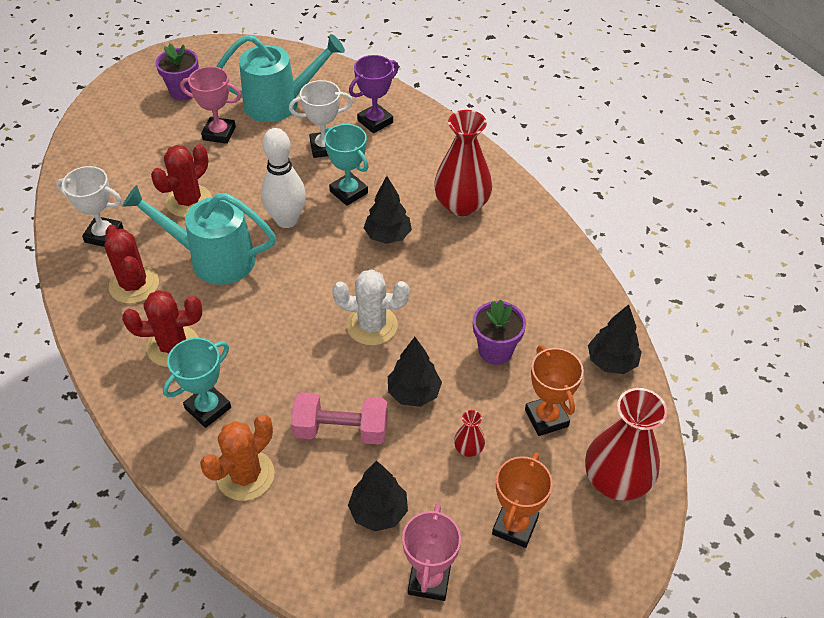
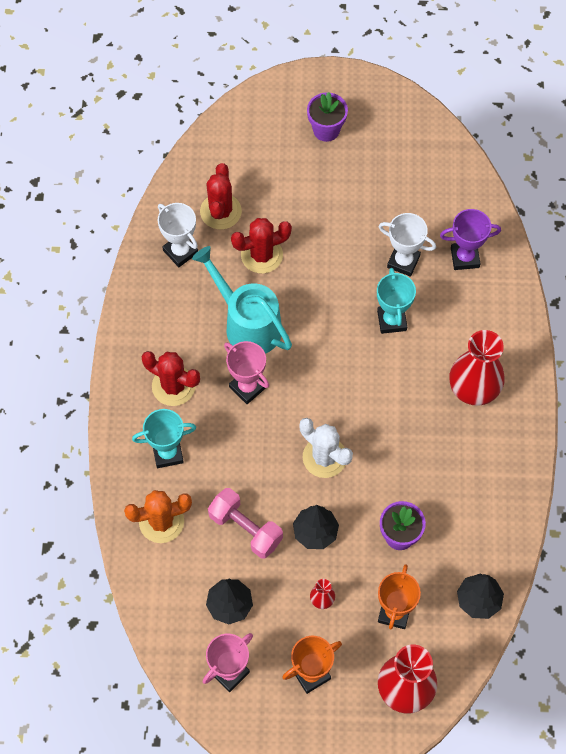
camera: 35 degrees right, 15 degrees up
red cactus [105,225,159,304] -> red cactus moved to [200,163,242,230]
pink trophy [180,66,241,144] -> pink trophy moved to [224,341,269,404]
turquoise watering can [216,34,345,122] -> none
white bowling pin [261,128,306,228] -> none
black tree [364,176,412,244] -> none

